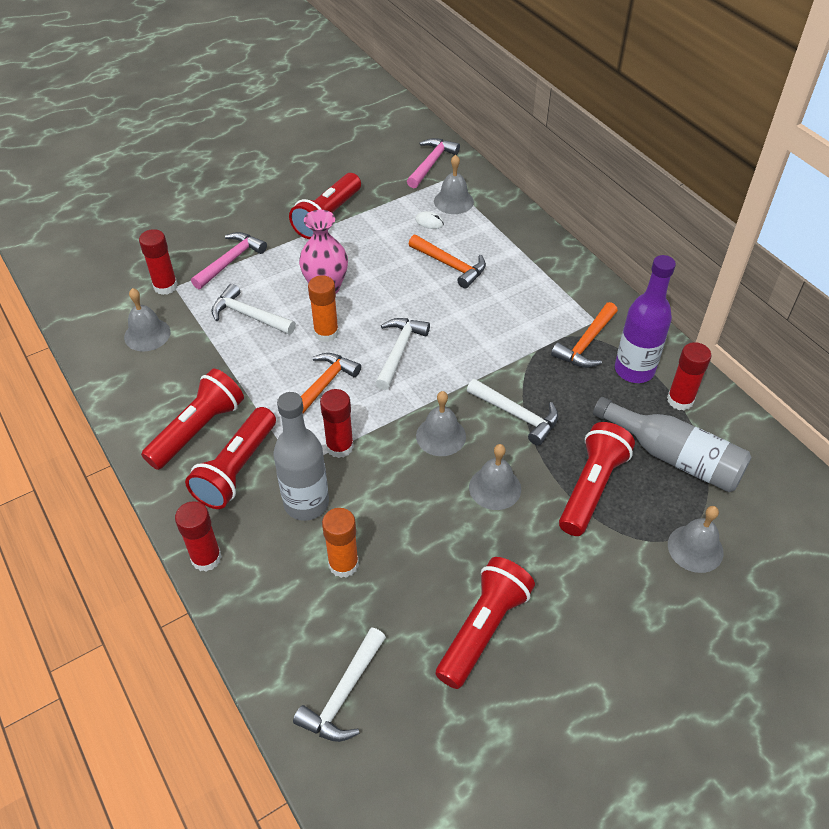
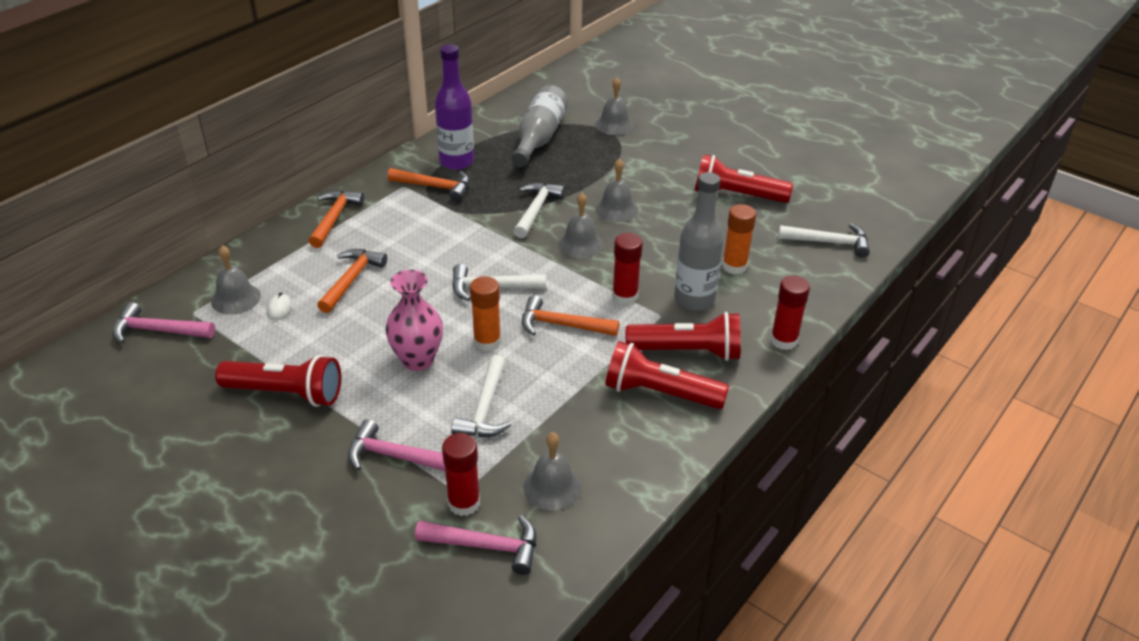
camera: 110 degrees left, 10 degrees down
red flashlight [559,422,635,536] -> none
red glue stick [667,342,712,410] -> none
none -> orange hammer [308,190,364,248]
none -> pink hammer [415,516,536,575]

